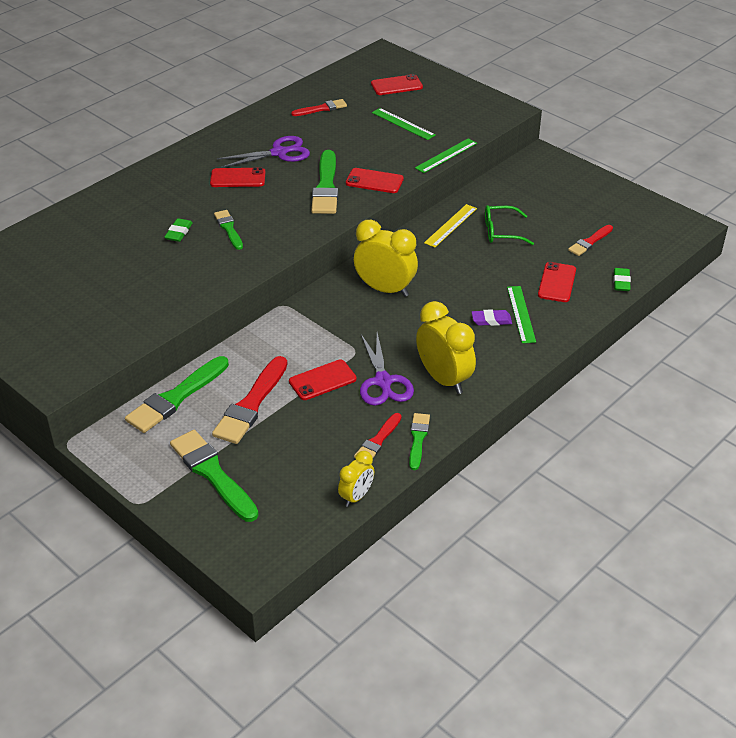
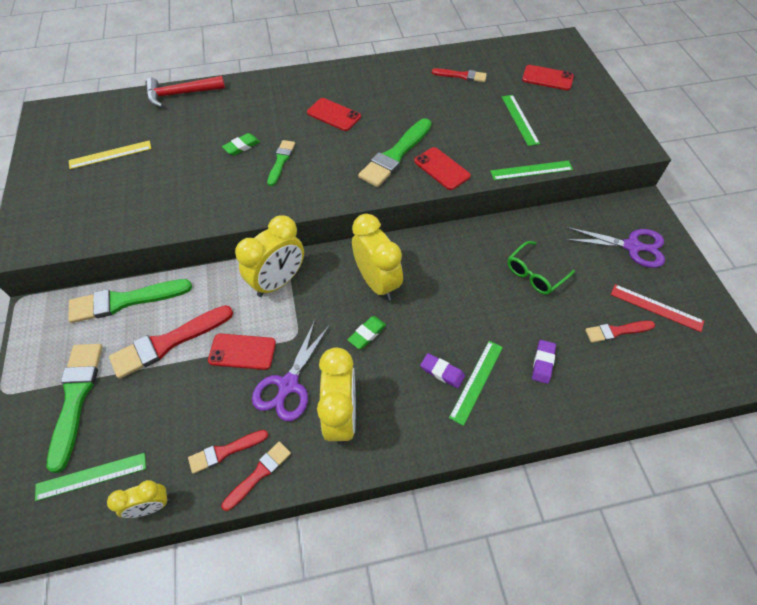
camera: 35 degrees right, 15 degrees up
purple scissors [217,136,310,168] -> purple scissors moved to [565,227,665,268]
green brush [409,413,430,470] -> red brush [222,442,291,511]
yellow ruler [424,204,477,247] -> yellow ruler moved to [69,140,151,169]
green glasses [485,205,534,245] -> green glasses turned 75 degrees counterclockwise [507,241,575,295]
red phone [538,262,576,302] -> purple eraser [532,340,556,384]
green eraser [613,268,631,291] -> green eraser moved to [348,316,386,349]
none -> green ruler [35,453,146,501]
none -> red hammer [145,76,225,107]
none -> yellow clock [235,215,304,297]
none -> red ruler [611,284,704,332]

